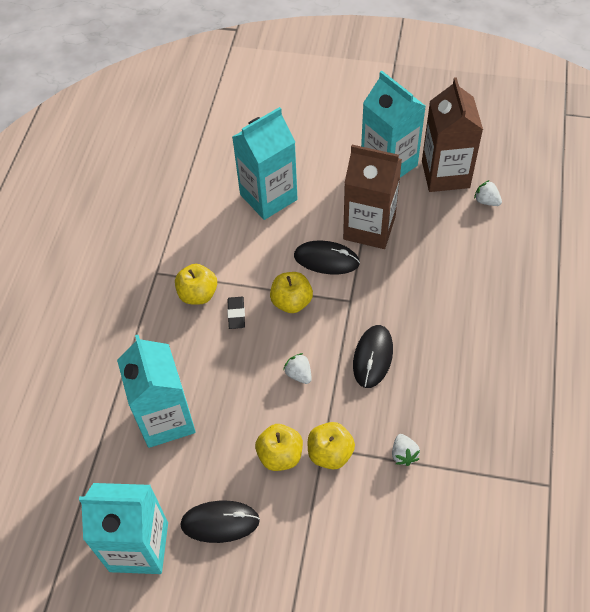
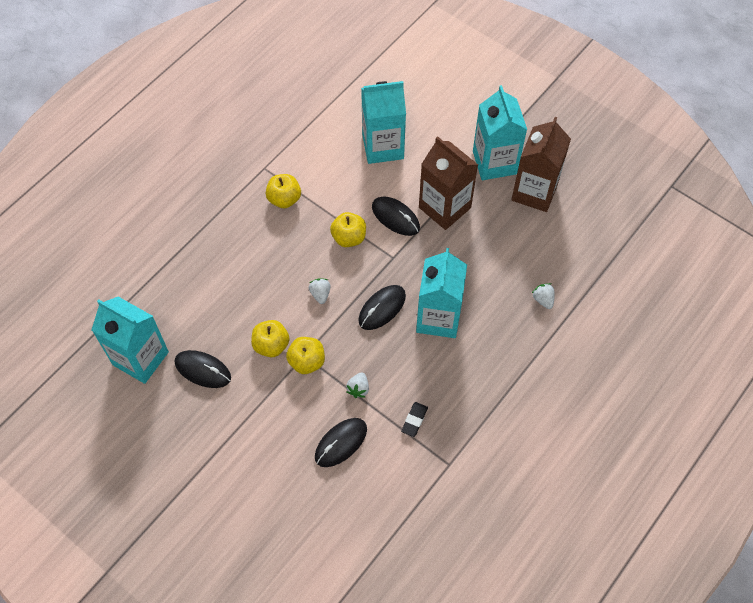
camera: 25 degrees right, 5 degrees up
turquoise carton [117,335,196,448] -> turquoise carton moved to [416,248,467,338]
black eraser [227,297,245,329] -> black eraser moved to [401,402,428,437]
white strawberry [474,180,502,206] -> white strawberry moved to [532,283,554,309]
none -> black mouse [315,418,367,467]

